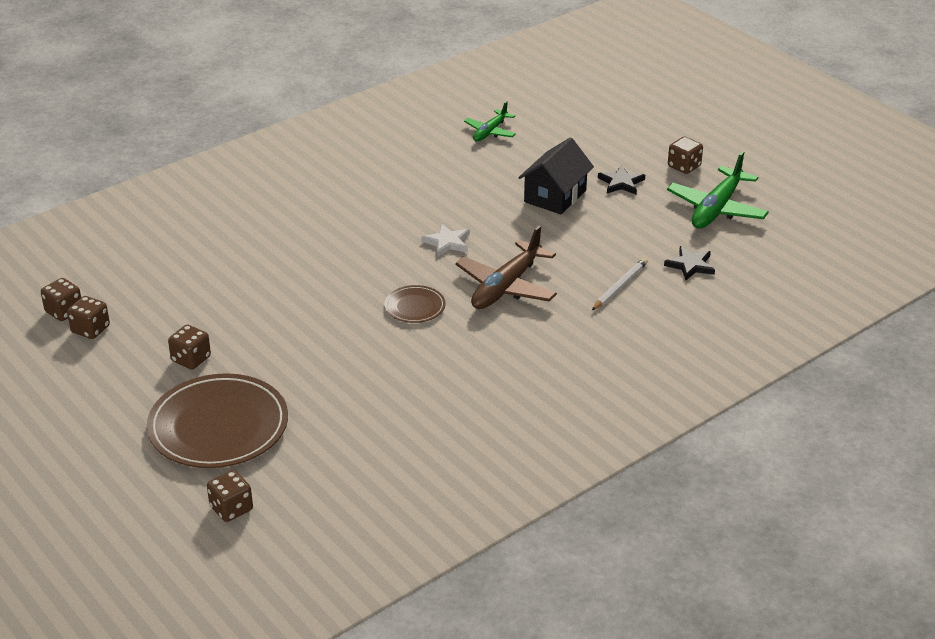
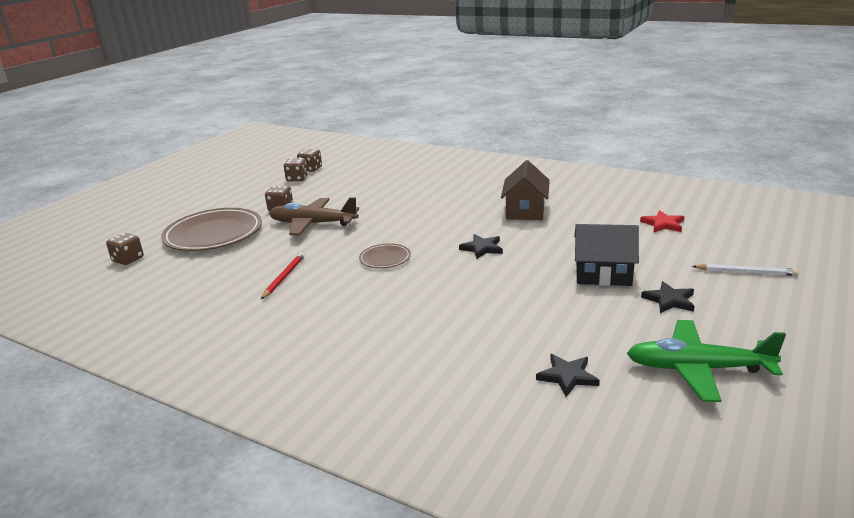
camera: 70 degrees right, 10 degrees down
white star [421,223,470,256] -> black star [459,234,503,259]
brown plane [455,225,557,309] -> brown plane moved to [269,197,359,236]
green plane [464,101,516,142] -> red star [640,210,684,233]
white pencil [592,258,648,310] -> white pencil moved to [692,264,799,276]
brown dice [668,137,703,174] -> none
none -> red pencil [261,252,305,299]
none -> brown house [501,160,550,220]

